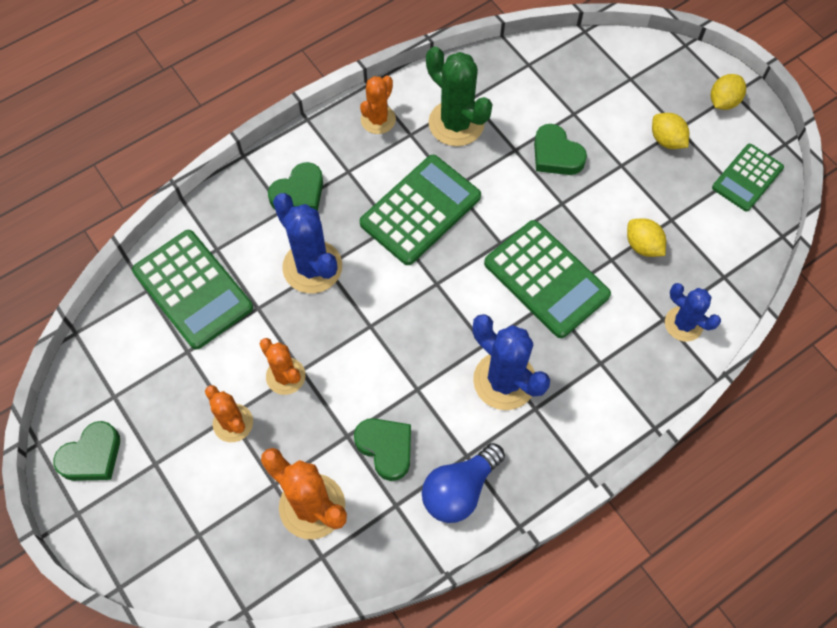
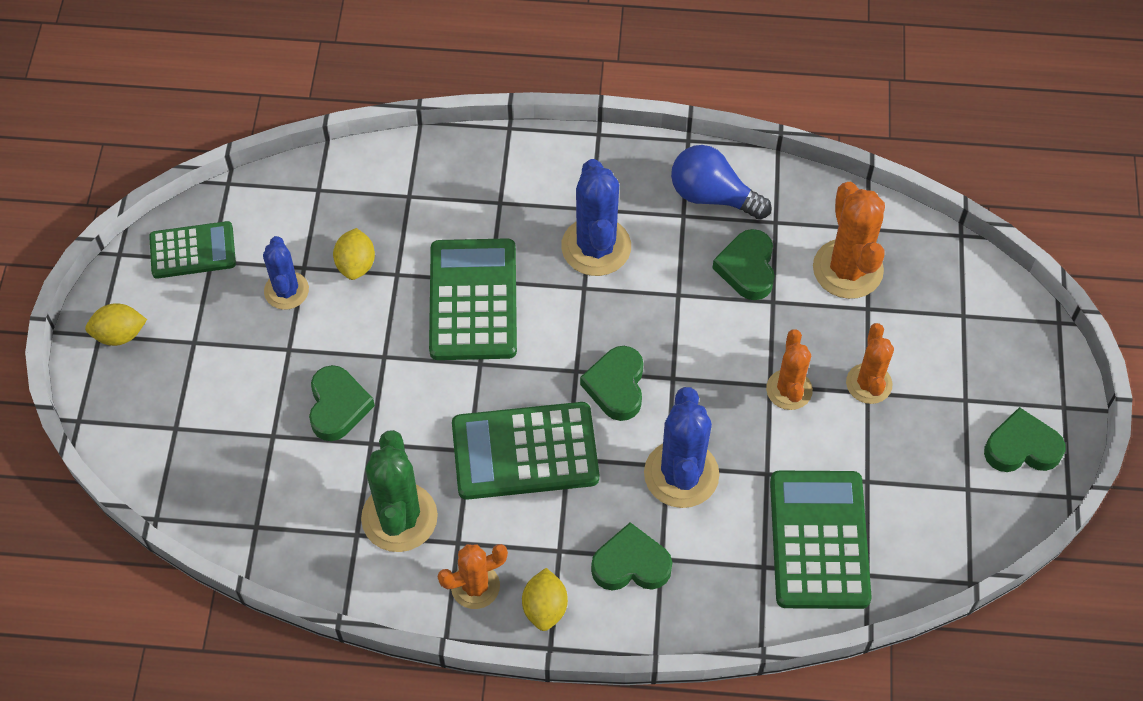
camera: 140 degrees left, 5 degrees down
blue light bulb [422,443,505,523] -> blue light bulb turned 150 degrees counterclockwise [671,145,772,220]
yellow lemon [652,113,689,149] -> yellow lemon moved to [522,568,568,631]
blue cactus [665,283,721,342] -> blue cactus moved to [263,236,309,310]
none -> green heart [580,346,643,421]

